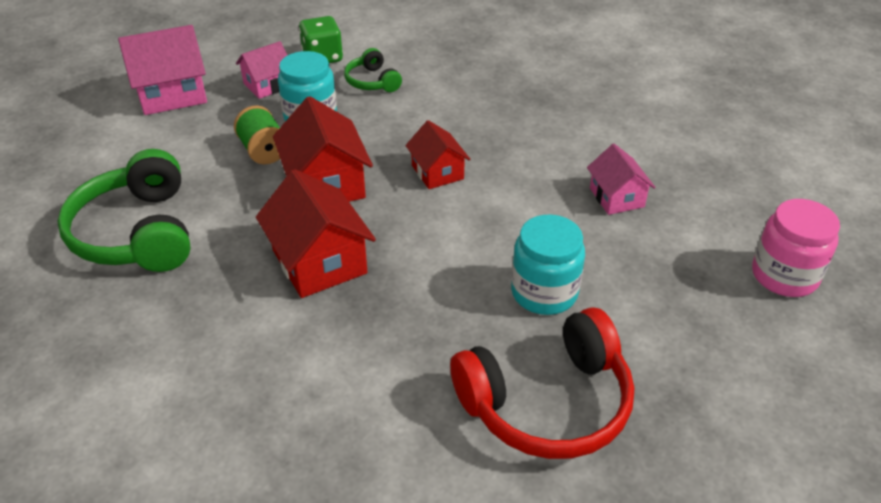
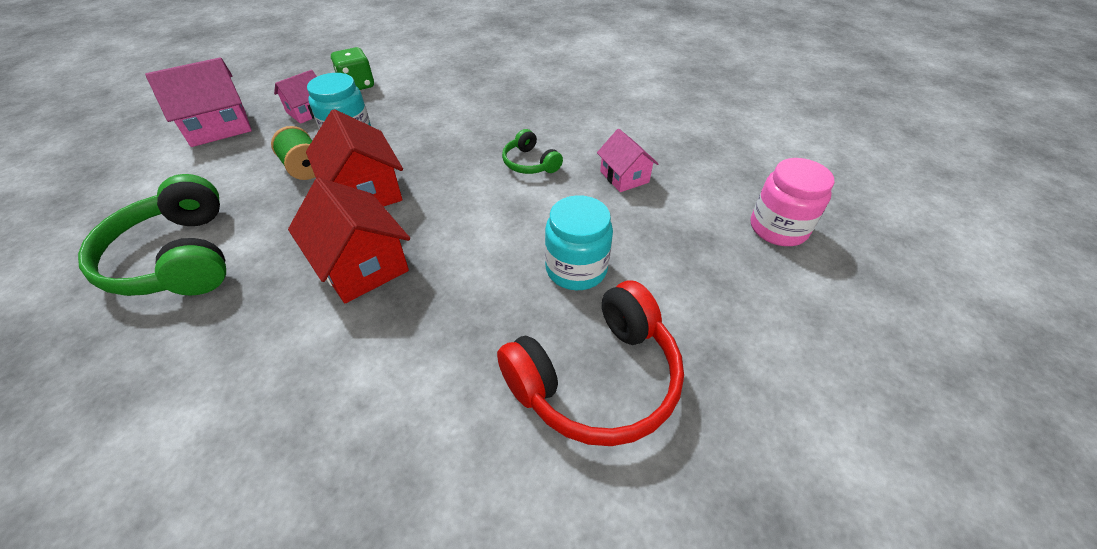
camera: 10 degrees left, 5 degrees up
green headphones [344,48,402,92] -> green headphones moved to [502,129,563,174]
red house [405,120,470,189] -> none

